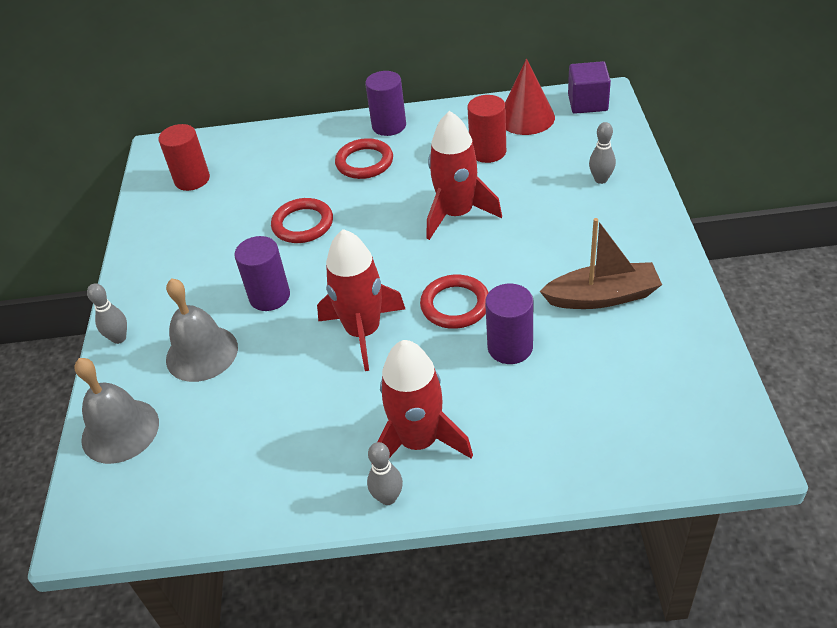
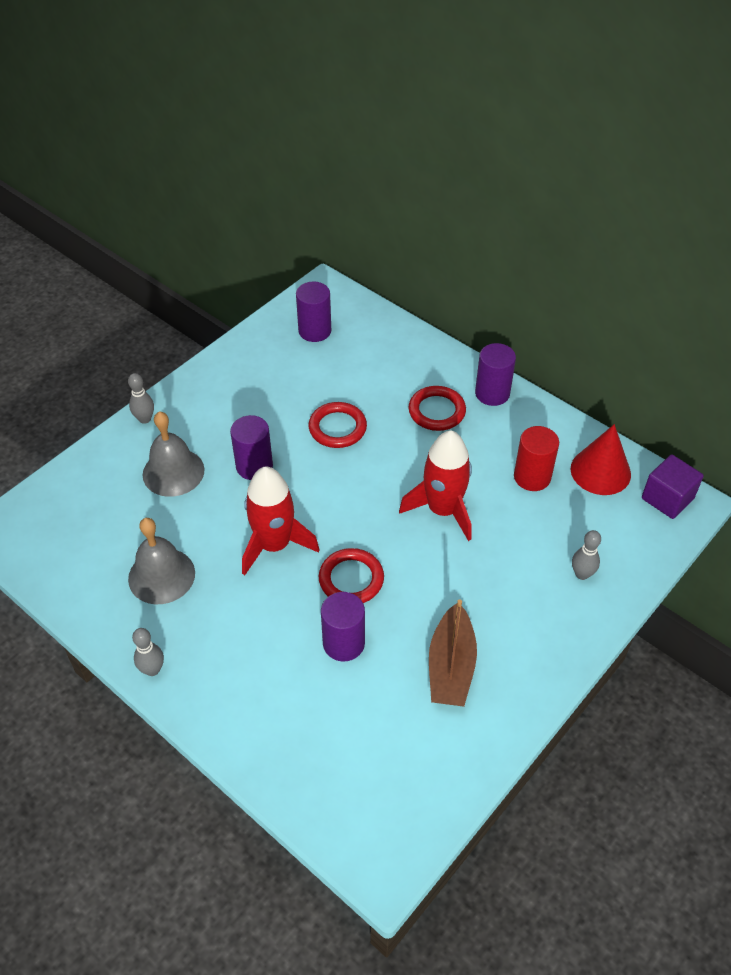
camera: 40 degrees right, 5 degrees up
grey bell [74,358,159,464] -> grey bell moved to [128,518,195,604]
red cylinder [159,124,210,191] -> purple cylinder [296,282,331,342]
red rocket [377,340,473,459] -> none
brown boat [540,218,662,309] -> brown boat turned 60 degrees clockwise [429,599,477,707]

